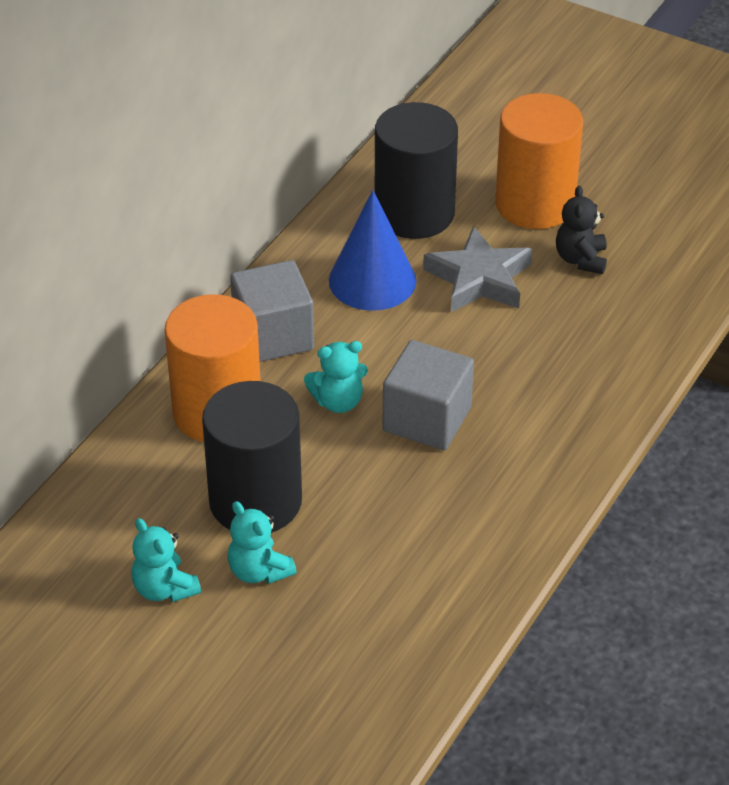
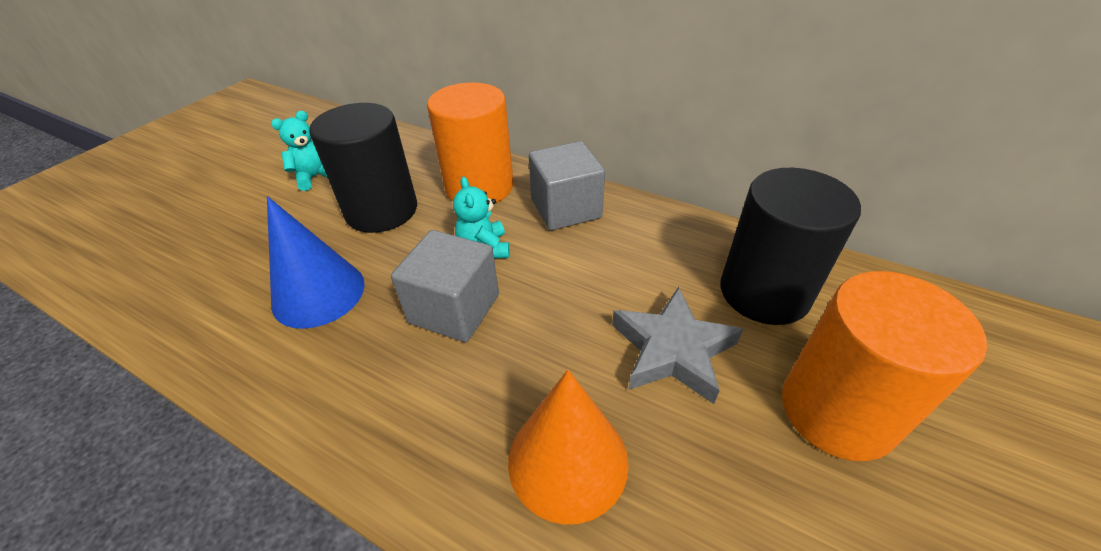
camera: 90 degrees right, 0 degrees up
turquoise teddy bear [227,501,297,584] -> none
blue cone [329,190,417,311] -> blue cone moved to [267,196,365,329]
black teddy bear [556,186,607,274] -> none
none -> orange cone [508,370,629,524]

